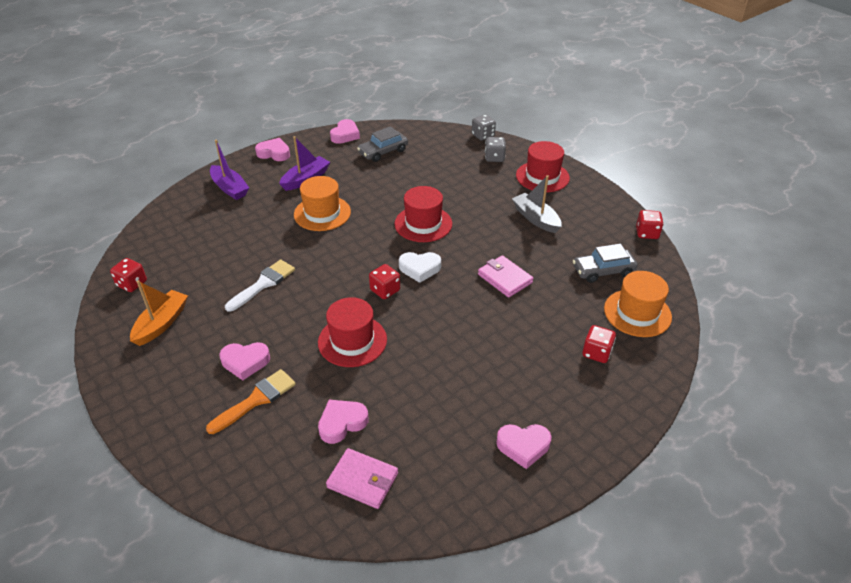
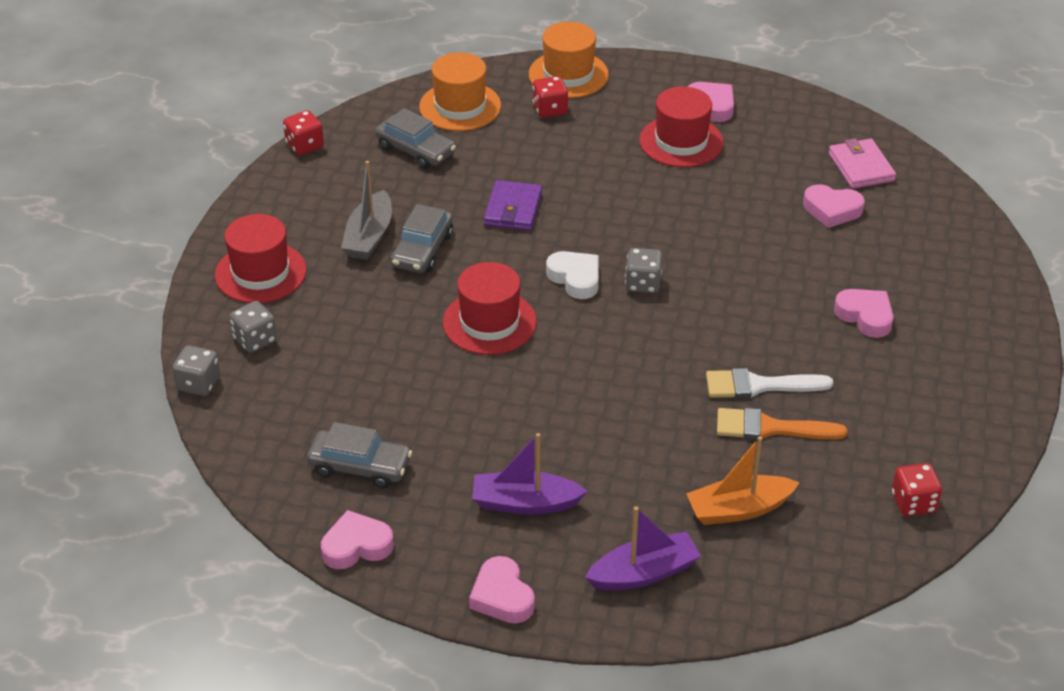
camera: 130 degrees left, 0 degrees up
orange boat [130,280,188,346] -> orange boat moved to [686,436,800,525]
orange brush [206,369,296,434] -> orange brush moved to [717,408,847,440]
purple boat [210,140,249,200] -> purple boat turned 60 degrees clockwise [585,506,701,591]
orange hat [294,176,351,231] -> orange hat moved to [529,22,609,98]
red hat [318,297,387,367] -> red hat moved to [639,86,724,167]
red dice [369,264,400,299] -> grey dice [625,248,662,293]
pink wallet [478,255,534,298] -> purple wallet [484,180,542,231]
none -> grey car [391,204,453,273]

